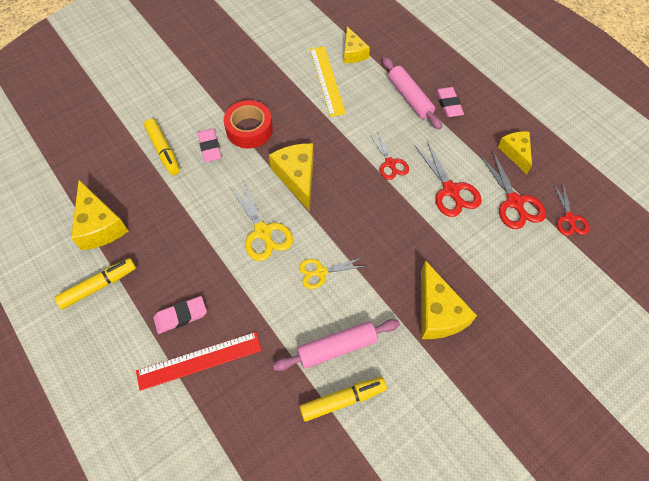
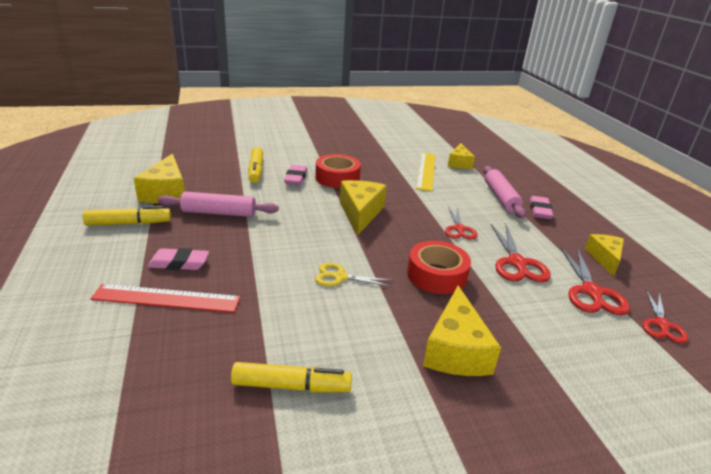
camera: 20 degrees right, 30 degrees down
yellow scissors [229,180,293,261] -> none
pink rolling pin [273,319,400,371] -> pink rolling pin moved to [158,192,279,217]
none -> red tape [407,241,471,294]

